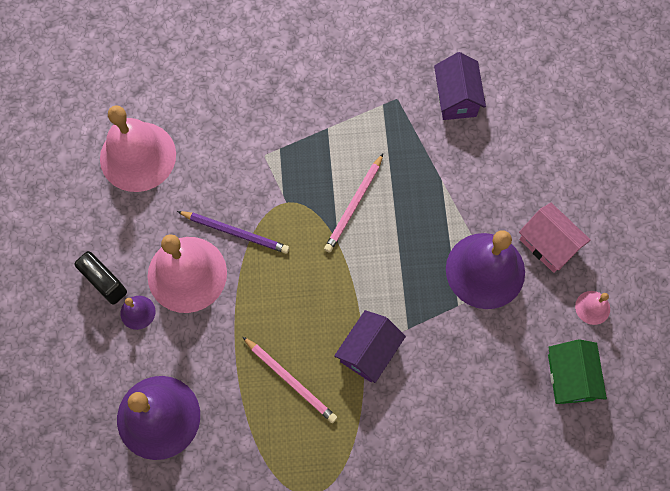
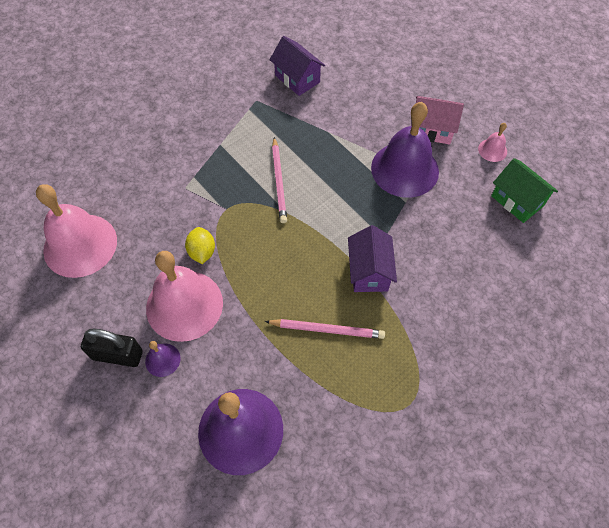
camera: 35 degrees left, 10 degrees down
purple pencil [177,211,289,254] -> yellow lemon [185,227,215,264]

